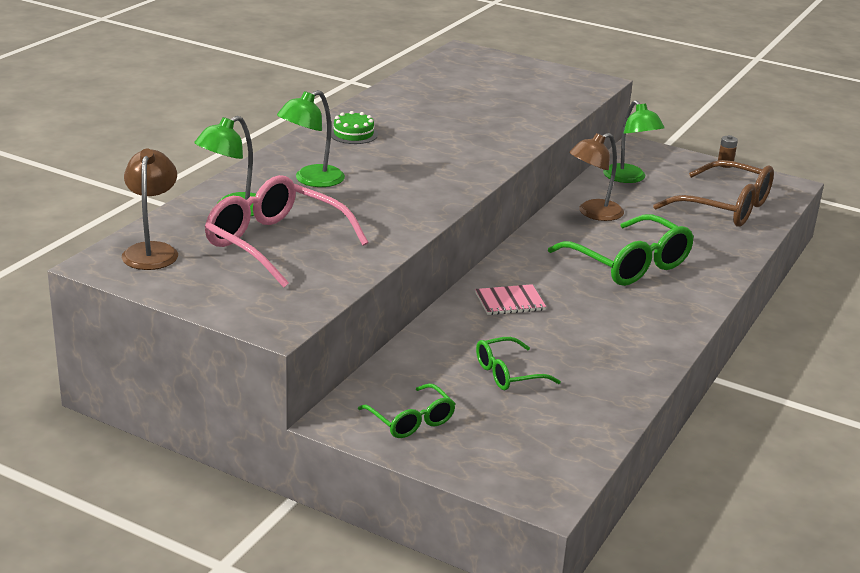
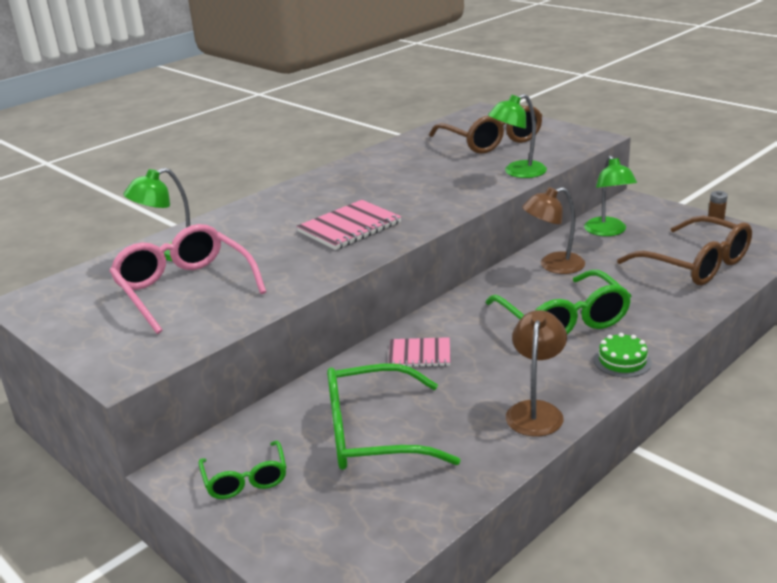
camera: 20 degrees right, 0 degrees up
brown lamp [122,149,178,270] -> brown lamp moved to [506,310,567,437]
green lamp [277,90,345,187] -> green lamp moved to [488,94,547,178]
green cake [331,111,378,144] -> green cake moved to [594,333,652,378]
green glasses [476,337,561,390] -> green glasses [327,364,461,470], size x1.81
none -> pink notebook [296,200,401,250]
none -> brown glasses [429,105,543,154]

